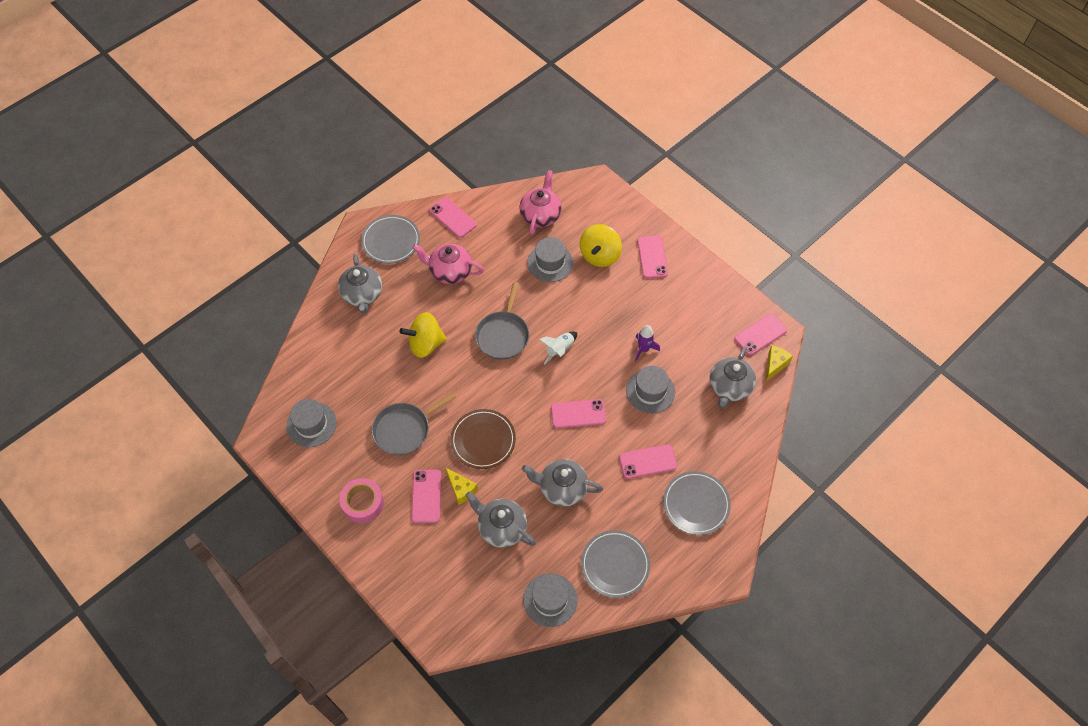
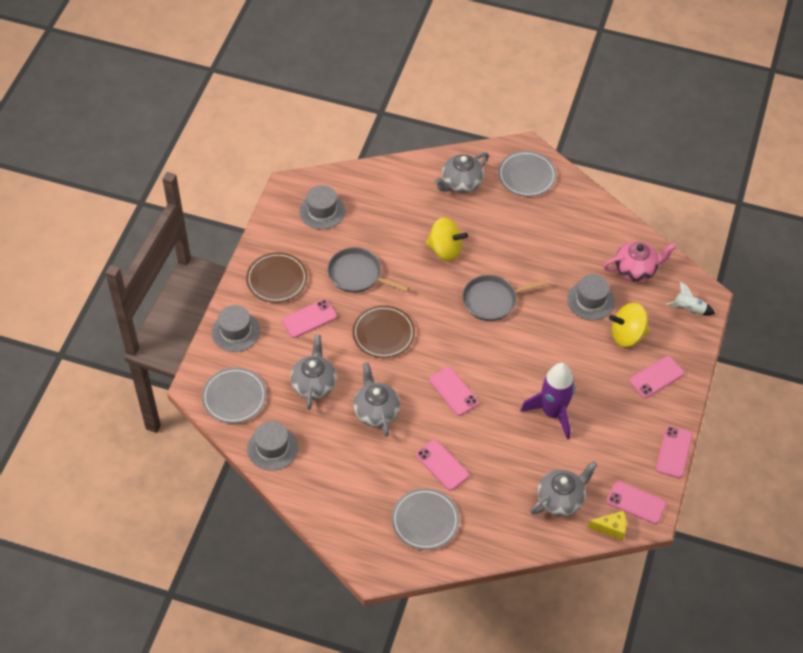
camera: 60 degrees right, 5 degrees down
pink tape [339,478,384,523] -> brown plate [246,252,308,303]
yellow spinning top [399,312,447,358] -> yellow spinning top turned 150 degrees clockwise [426,217,468,261]
pink teapot [412,244,484,284] -> none
pink phone [429,197,477,238] -> pink phone moved to [656,426,693,478]
yellow cheese [446,468,478,505] -> none
white rocket [539,332,577,365] -> white rocket moved to [666,282,715,315]
grey plate [581,530,650,598] -> grey plate moved to [202,368,267,423]
grey hat [626,366,675,413] -> grey hat moved to [212,305,260,352]
purple rocket [635,325,660,361] -> purple rocket [520,363,575,440], size x1.94
grey teapot [710,347,756,408] -> grey teapot turned 150 degrees clockwise [530,461,597,516]

